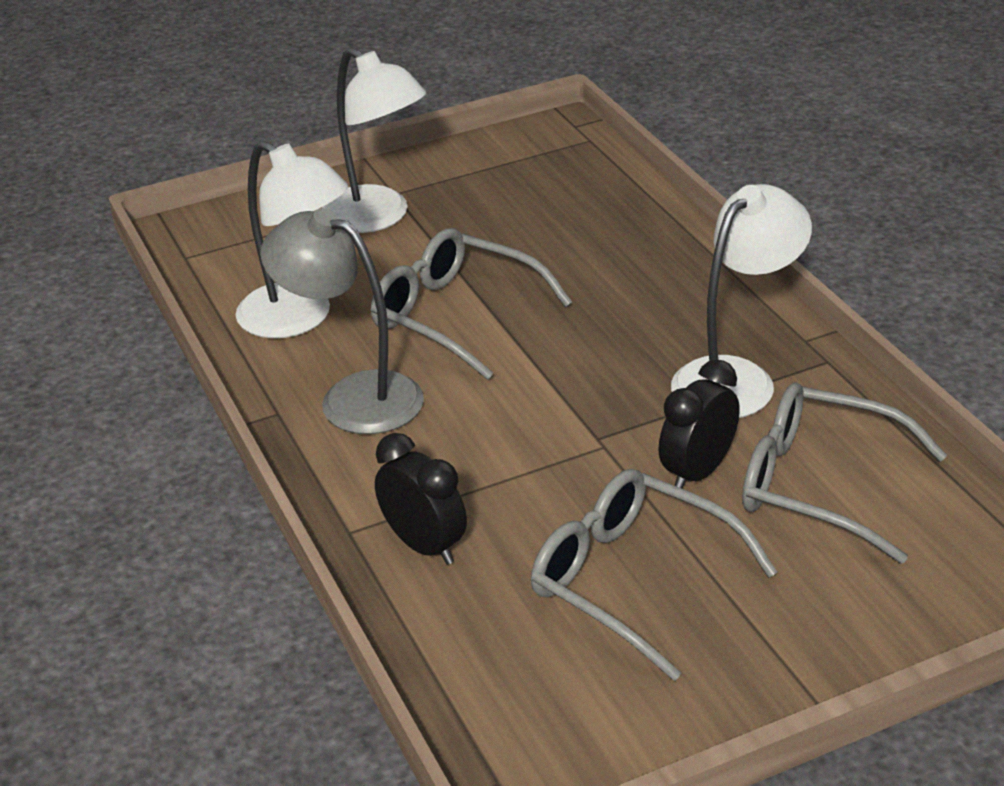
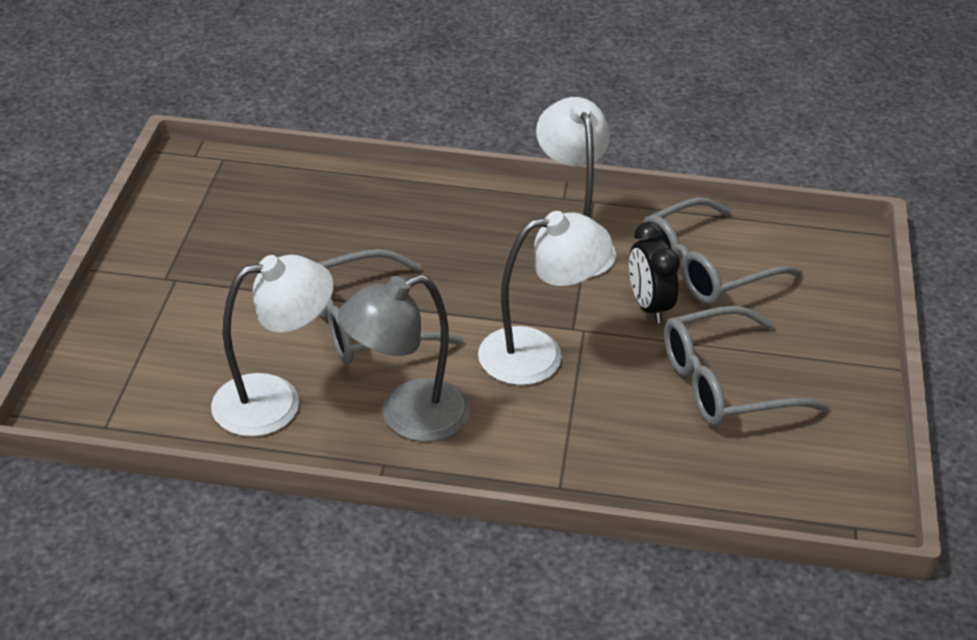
camera: 60 degrees left, 5 degrees up
white lamp [322,48,426,233] -> white lamp moved to [478,211,612,385]
black clock [375,433,467,565] -> none

